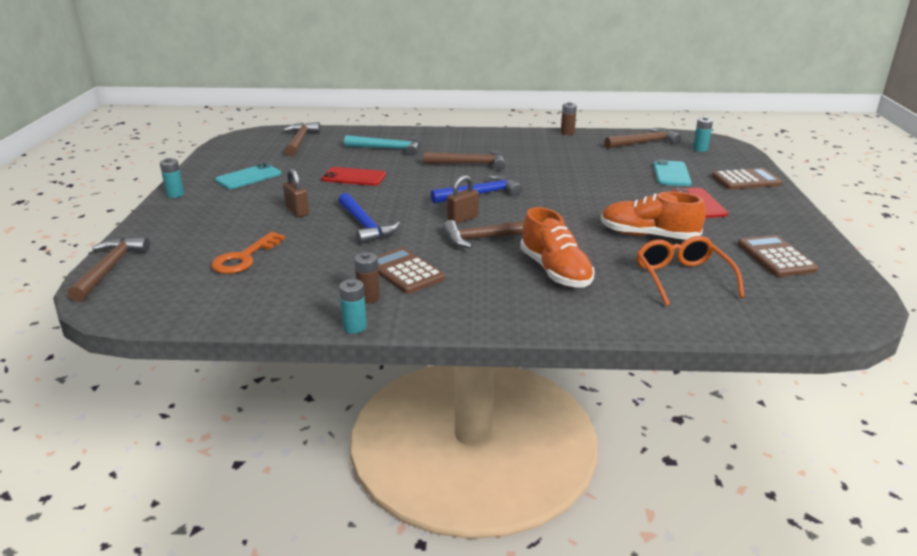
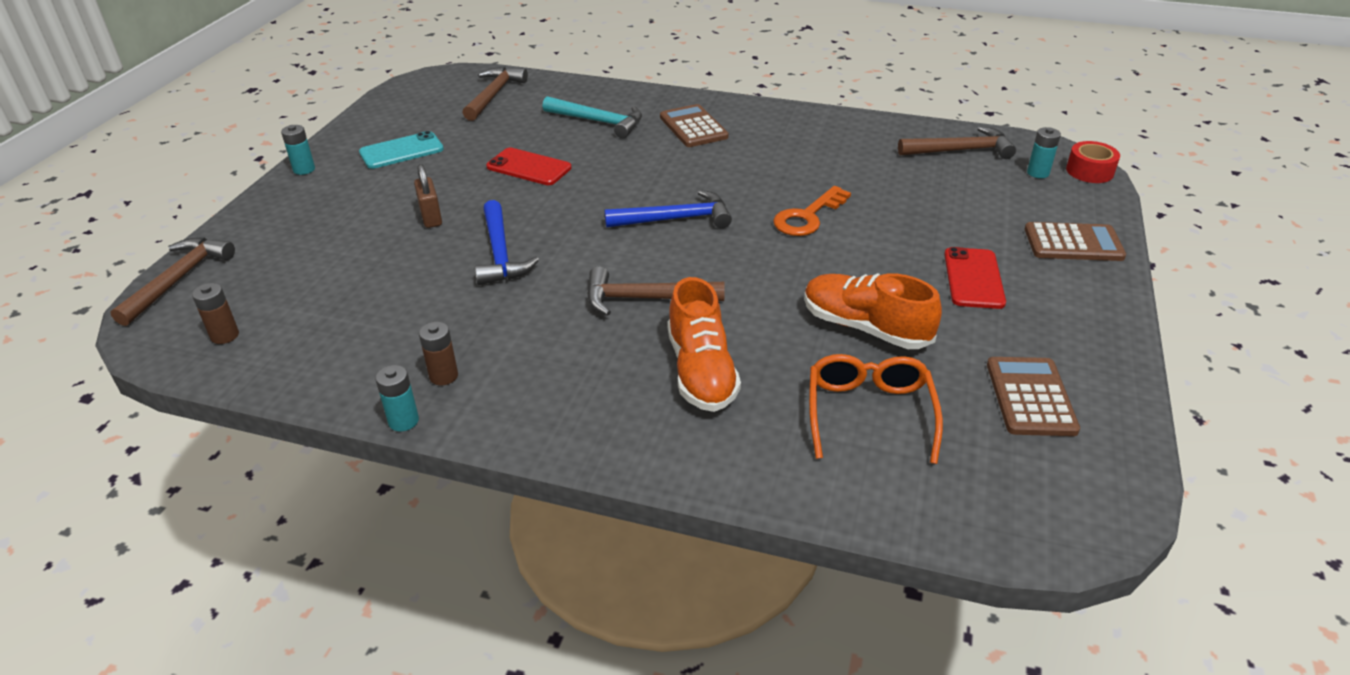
camera: 15 degrees right, 10 degrees up
orange key [211,232,285,274] -> orange key moved to [773,186,851,236]
brown calculator [377,247,445,294] -> brown calculator moved to [660,104,728,147]
brown hammer [424,150,506,171] -> none
brown padlock [447,175,479,224] -> none
brown battery [561,102,577,135] -> brown battery moved to [192,283,239,344]
turquoise phone [653,160,692,186] -> none
none -> red tape [1066,141,1120,183]

